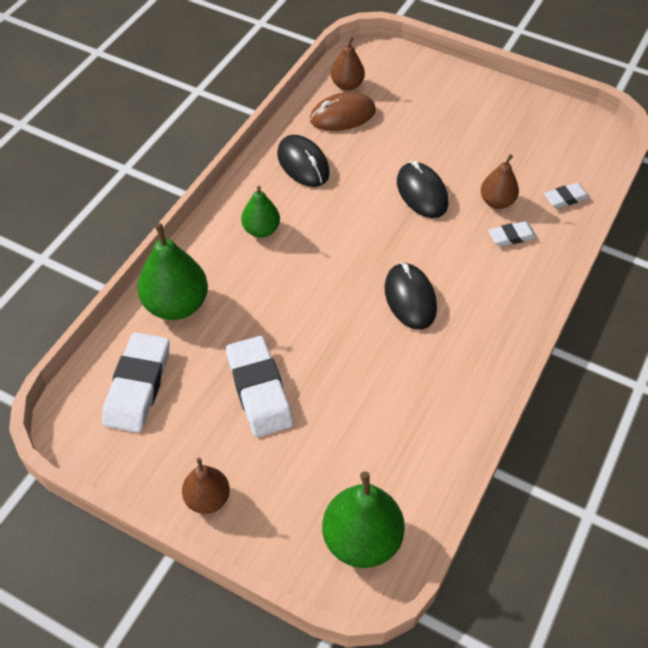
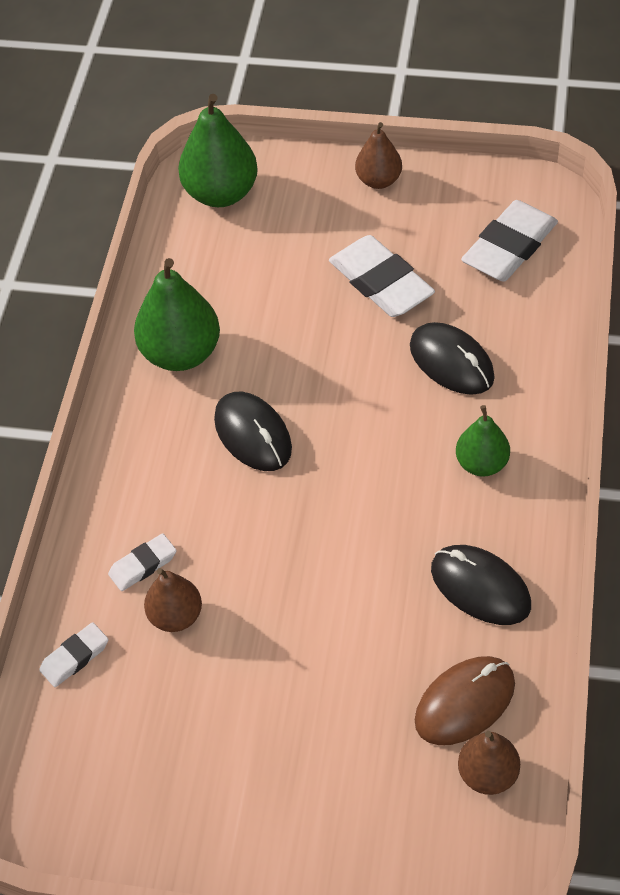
camera: 165 degrees right, 0 degrees up
white eraser [102,332,170,433] -> white eraser turned 45 degrees clockwise [461,200,558,281]
green pear [137,223,208,320] -> green pear moved to [134,258,220,371]
black mouse [397,161,448,218] -> black mouse moved to [410,322,495,395]

